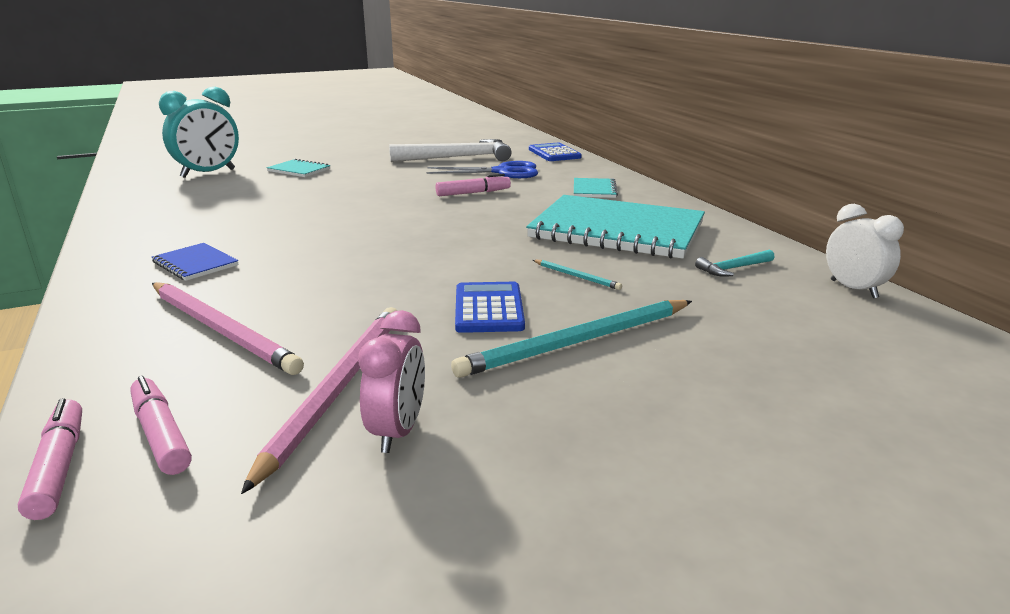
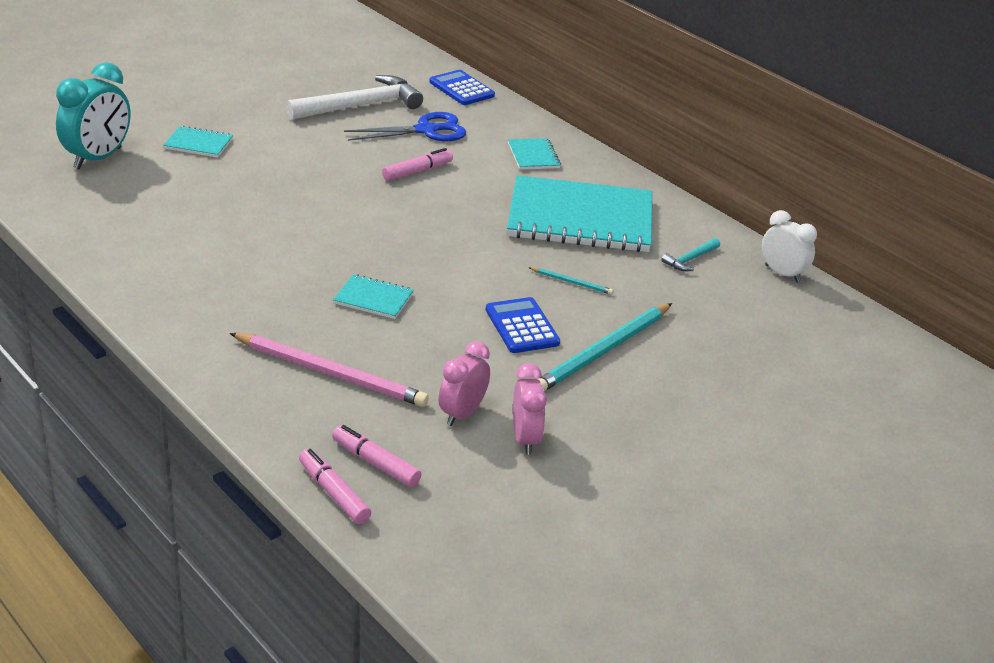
camera: 20 degrees left, 10 degrees up
blue notebook [152,243,238,281] -> none
pink pencil [241,307,398,494] -> pink clock [439,341,490,426]
none -> turquoise notebook [333,274,414,319]

